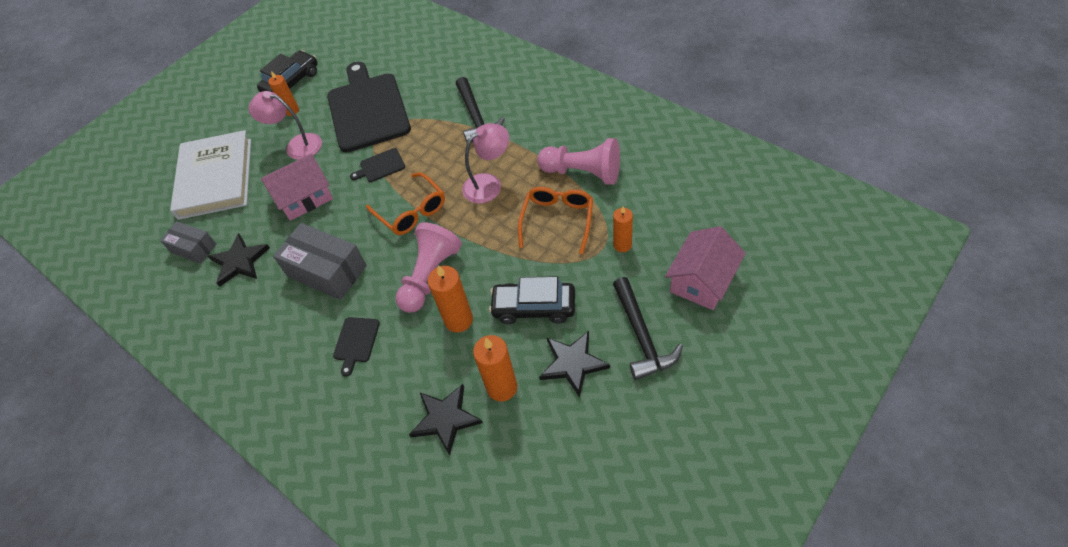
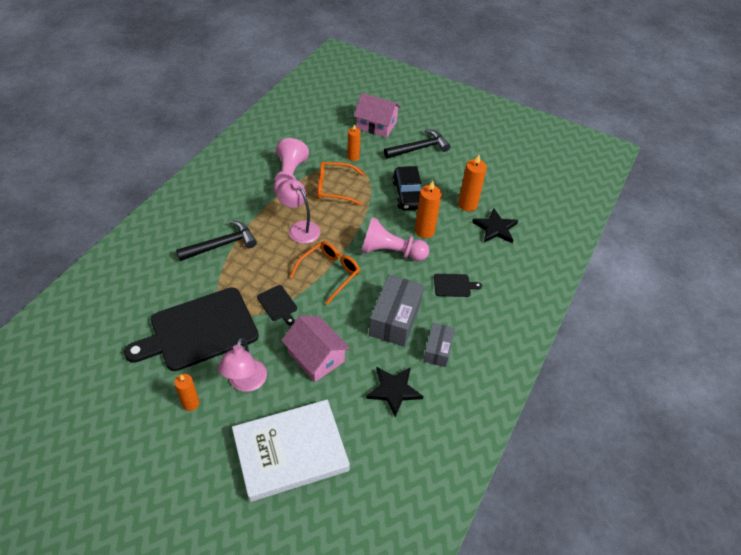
camera: 110 degrees left, 5 degrees down
grey box [160,221,217,264] -> grey box moved to [423,323,455,367]
black car [257,50,318,92] -> none
black star [539,331,610,398] -> none

